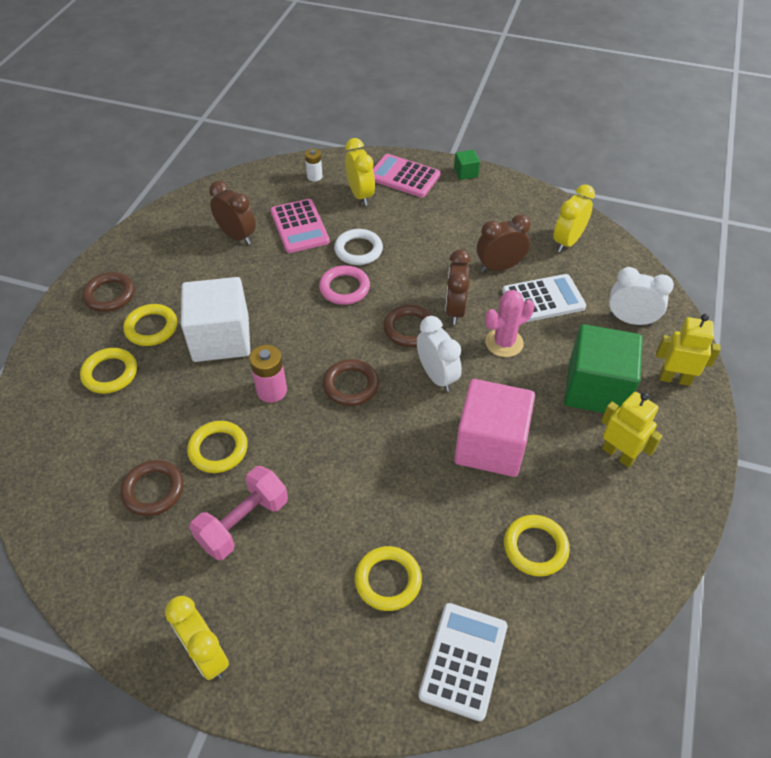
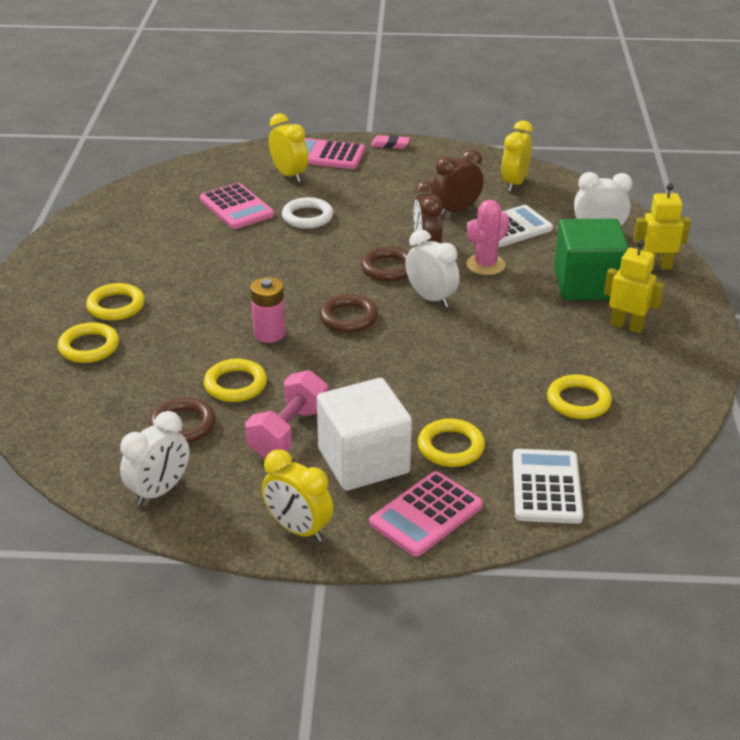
camera: 15 degrees left, 15 degrees down
brown ring [82,272,135,312] -> none
white cube [181,277,250,362] -> white cube moved to [317,378,412,491]
brown clock [209,181,256,245] -> none
white battery [305,149,323,181] -> none
pink ring [319,265,370,305] -> none
green cube [454,150,480,180] -> pink eraser [371,135,410,149]
pink cube [454,379,535,477] -> none
none -> white clock [120,411,189,506]
none -> pink calculator [369,471,483,557]

